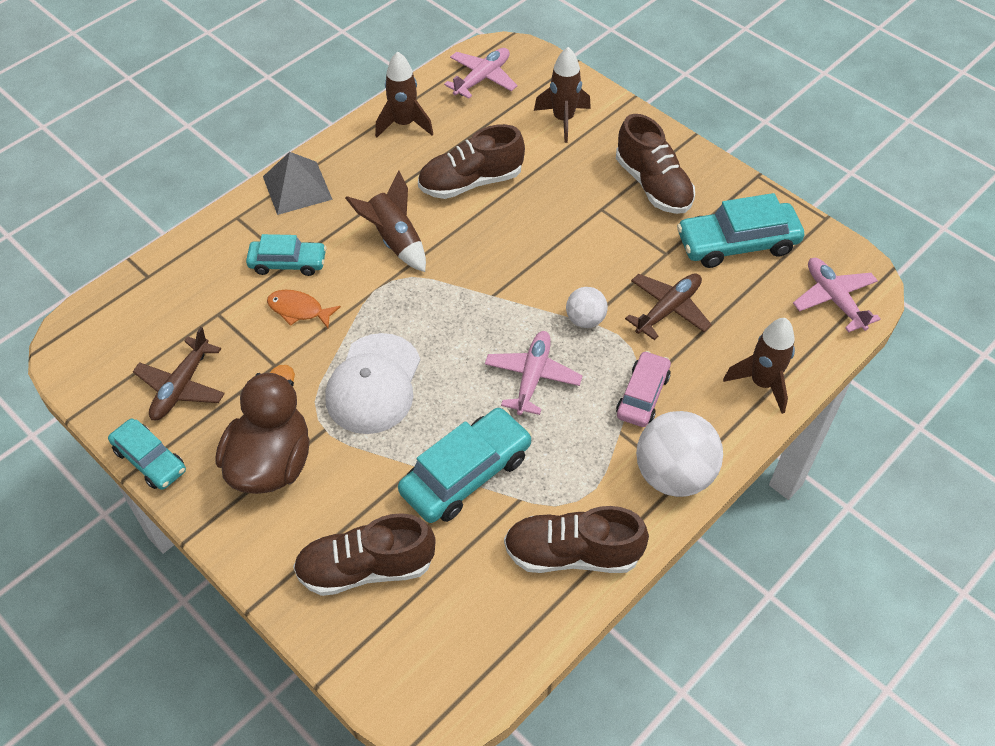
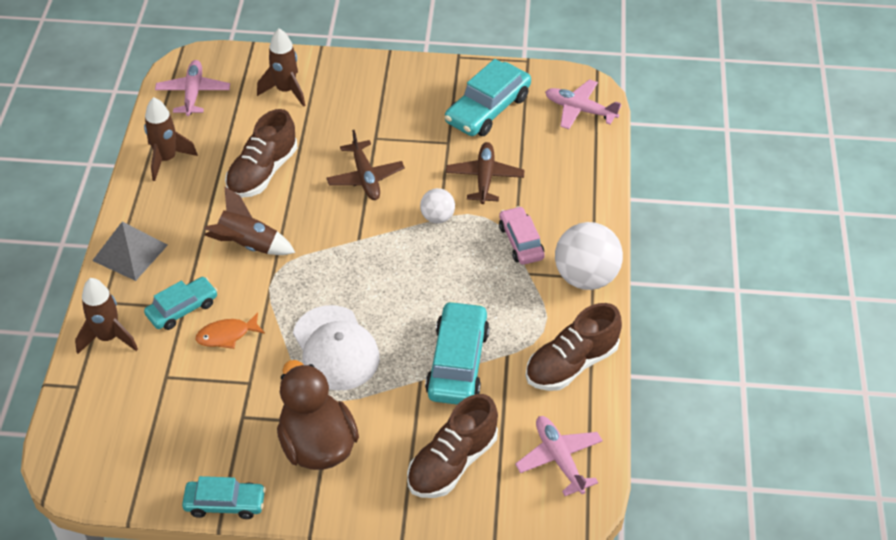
camera: 40 degrees left, 5 degrees down
brown plane [133,327,225,420] -> brown plane moved to [326,130,405,200]
pink plane [485,331,583,415] -> pink plane moved to [515,416,603,496]
brown shoe [616,114,695,214] -> none
brown rocket [723,318,795,414] -> brown rocket moved to [75,278,138,354]

